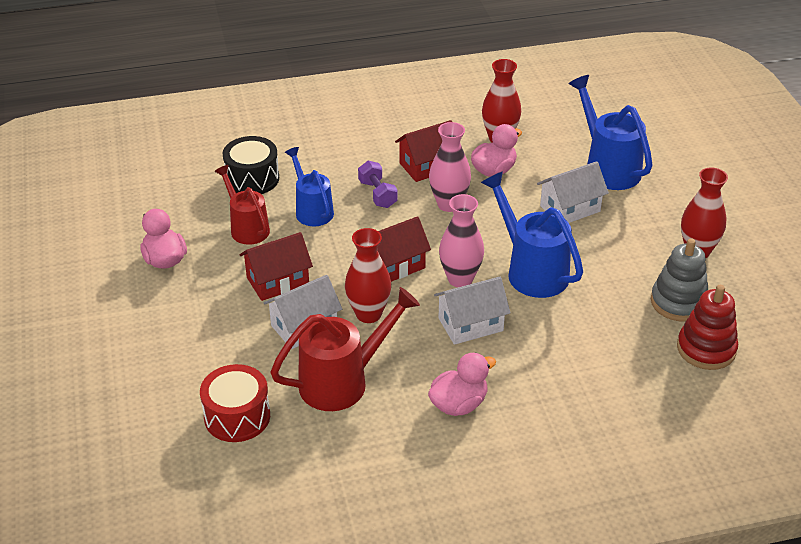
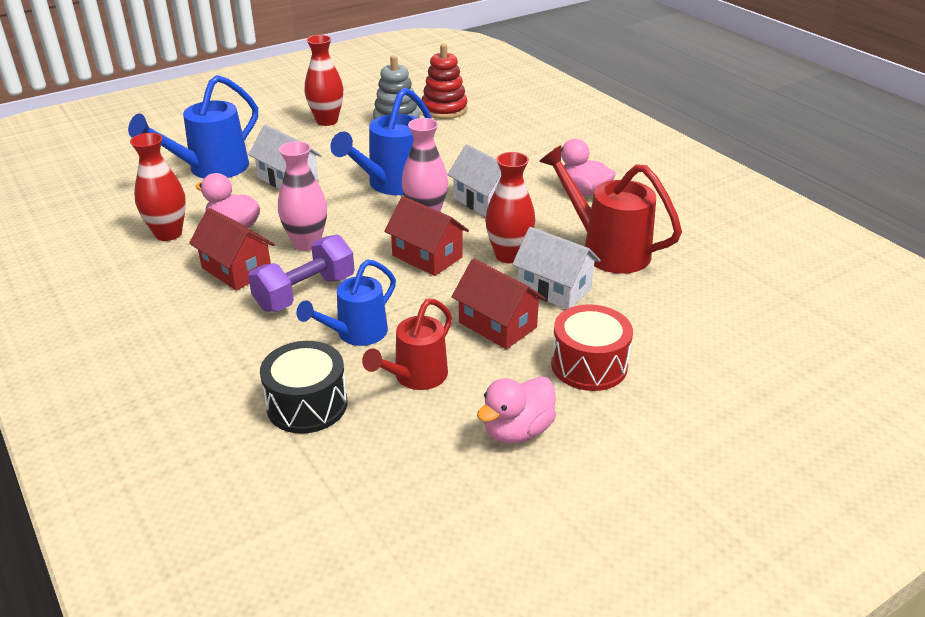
camera: 110 degrees left, 5 degrees down
red drum [200,364,270,442] -> red drum moved to [551,304,633,391]
purple dumbbell [358,161,398,208] -> purple dumbbell [248,235,355,312], size x1.51

